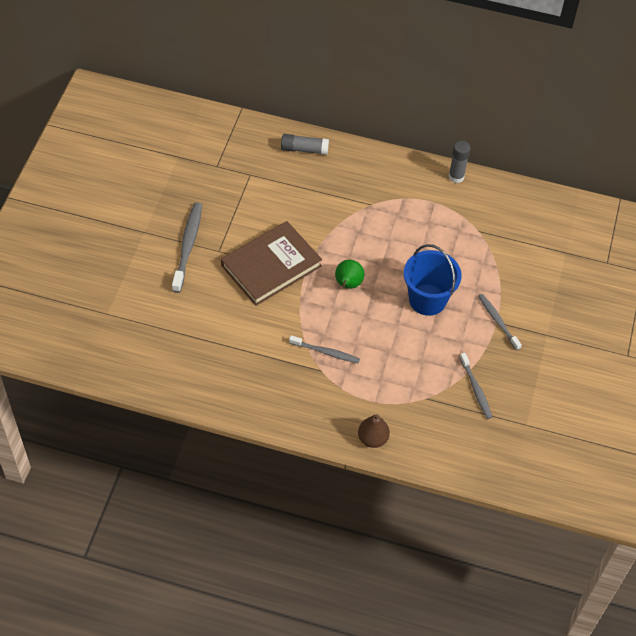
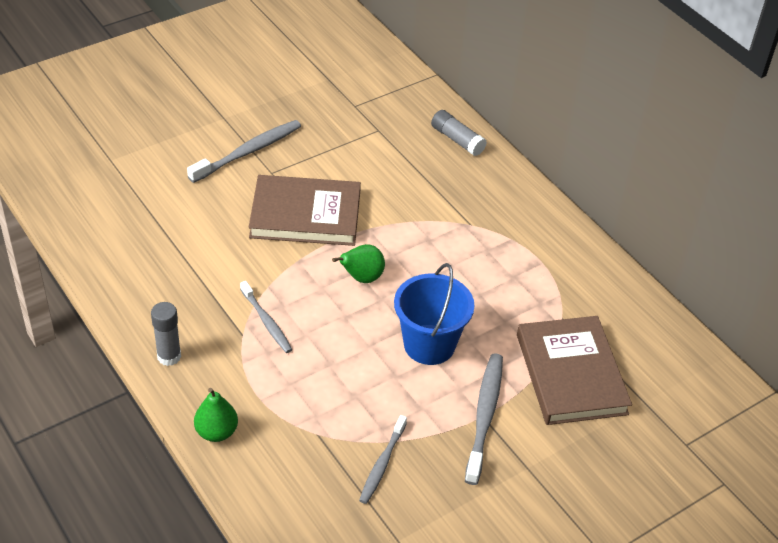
camera: 40 degrees right, 10 degrees down
brown pear [358,414,390,448] -> green pear [194,388,238,442]
grey glue stick [449,141,471,183] -> grey glue stick moved to [151,302,181,366]
grey toothbrush [478,294,522,350] -> grey toothbrush [465,353,503,485], size x1.56
none -> brown book [517,316,632,425]

